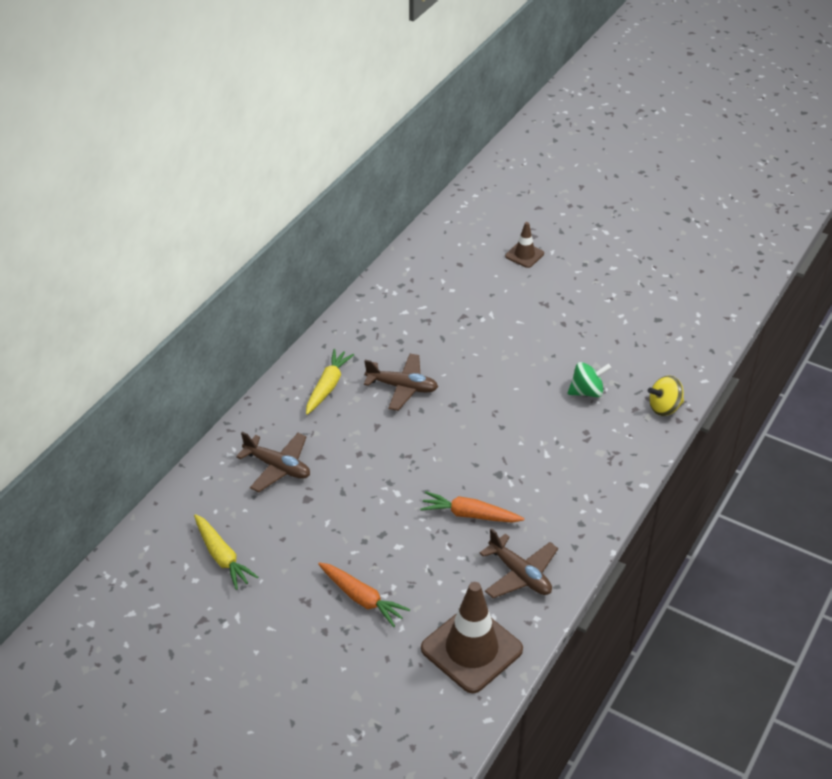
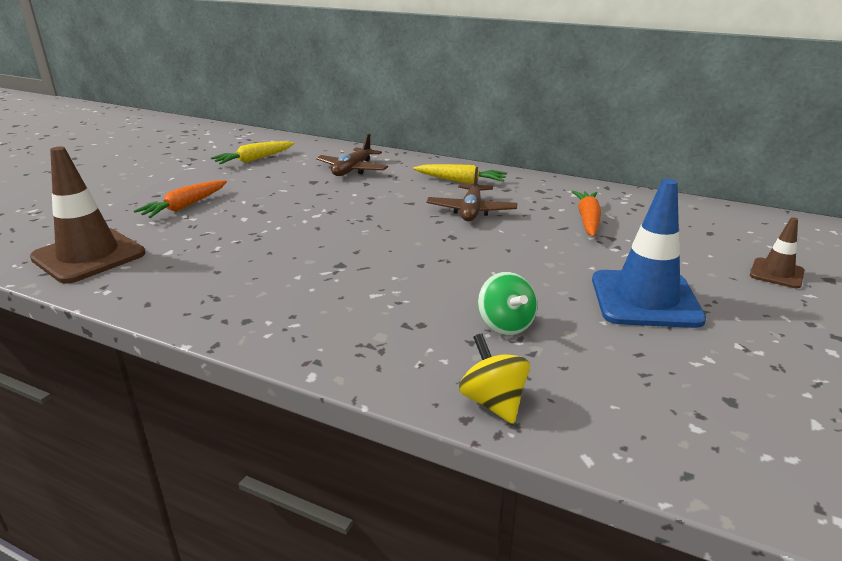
camera: 85 degrees right, 15 degrees down
orange carrot [420,492,525,523] -> orange carrot moved to [572,191,601,237]
brown plane [479,528,558,598] -> none
none -> blue traffic cone [592,179,706,328]

